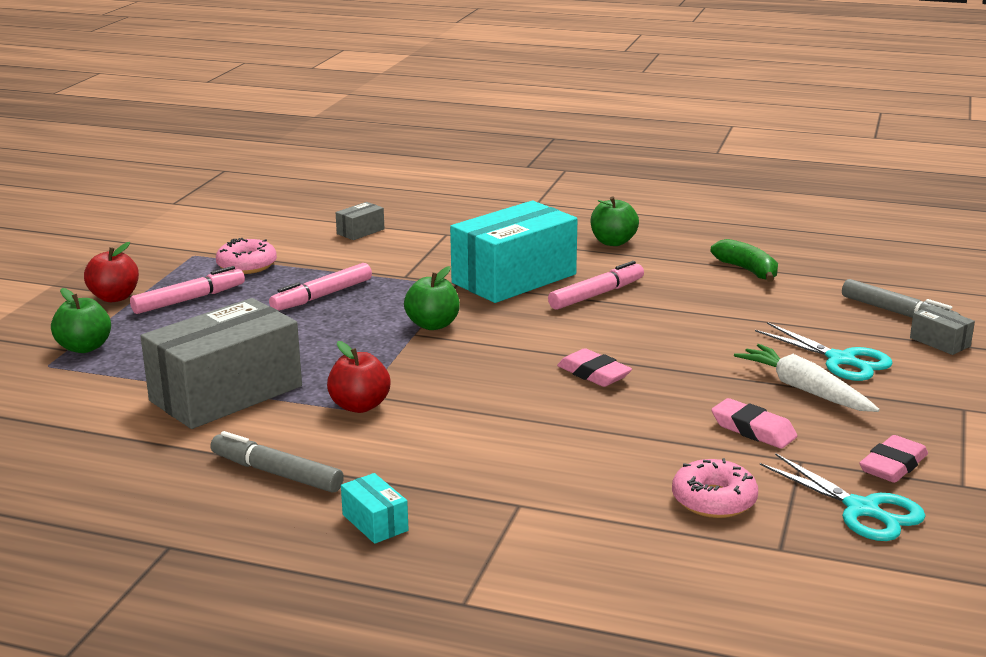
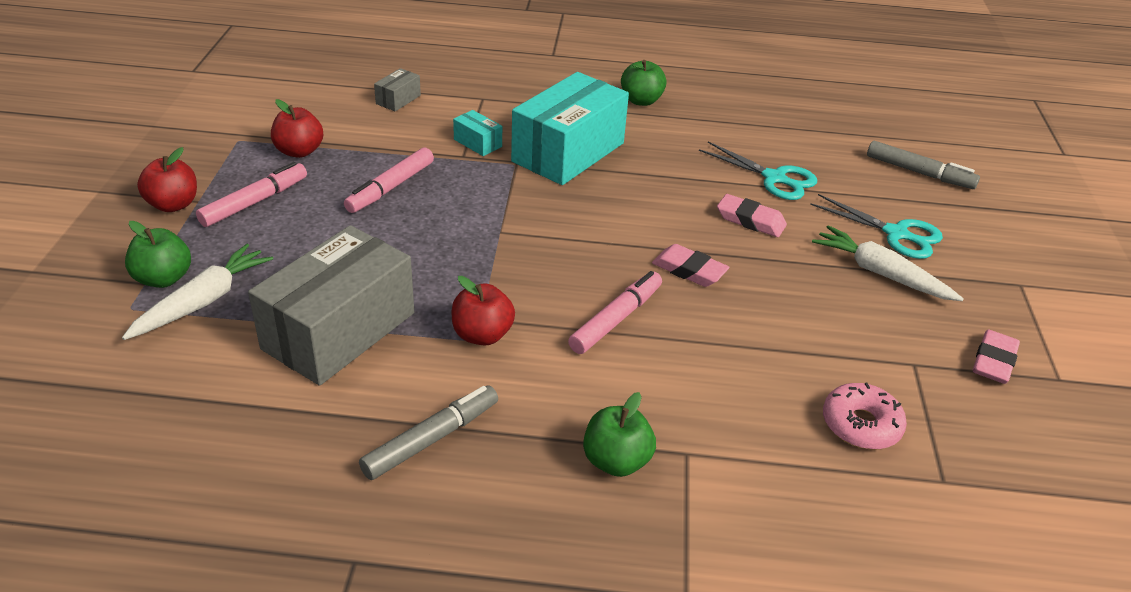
camera: 15 degrees left, 15 degrees up
grey marker [211,431,344,493] -> grey marker turned 120 degrees clockwise [359,385,498,480]
pink donut [216,238,277,274] -> red apple [271,99,323,158]
turquoise box [341,473,409,544] -> turquoise box moved to [453,110,502,156]
green apple [404,266,460,330] -> green apple moved to [583,392,656,477]
pink marker [548,261,644,310] -> pink marker moved to [568,271,662,354]
green banana [711,239,778,282] -> none
pink eraser [711,398,797,449] -> pink eraser moved to [717,194,787,237]
turquoise scissors [760,453,925,541] -> turquoise scissors moved to [699,141,817,200]
grey box [910,305,975,355] -> none
none -> white carrot [122,244,273,340]

